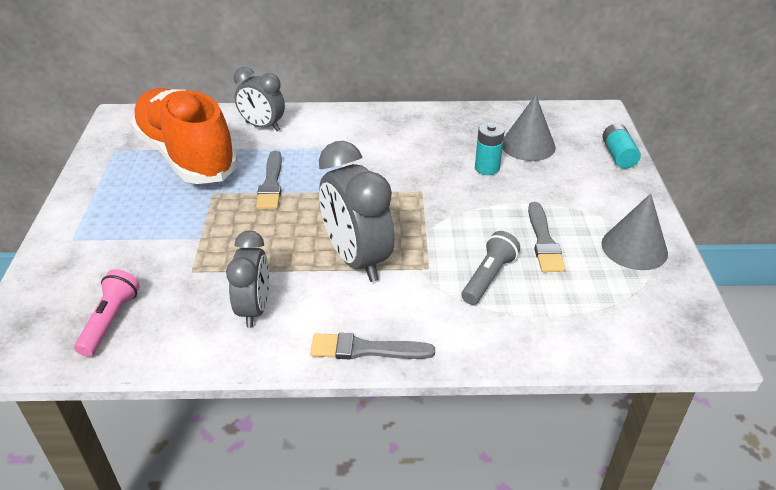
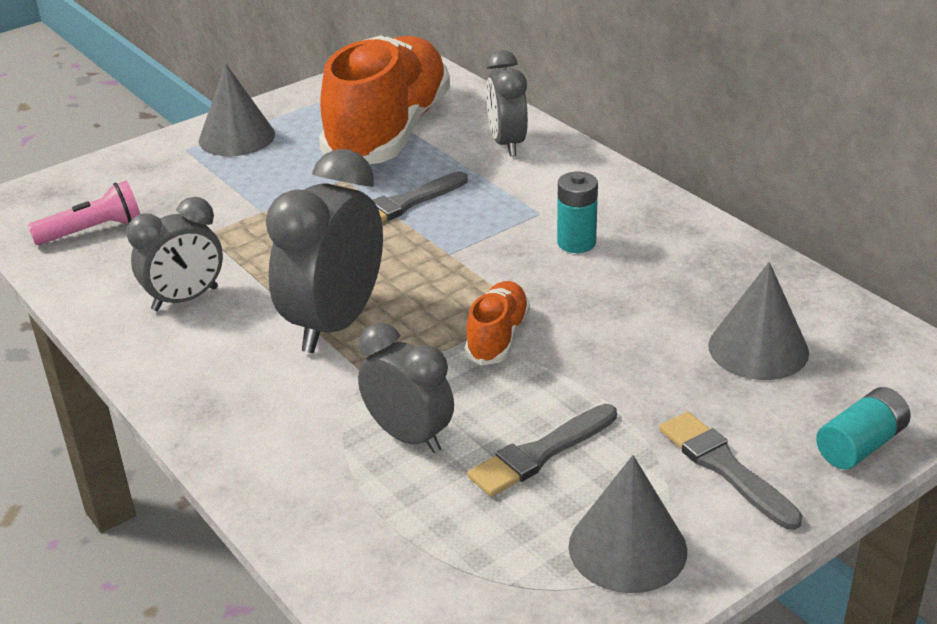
camera: 55 degrees right, 5 degrees down
grey brush [310,333,435,359] -> grey brush moved to [659,412,803,530]
grey flashlight [462,231,520,305] -> grey clock [358,323,454,453]
turquoise battery [475,122,505,175] -> turquoise battery moved to [557,172,598,253]
none -> grey cone [199,63,275,156]
none -> orange shoe [465,281,530,365]

